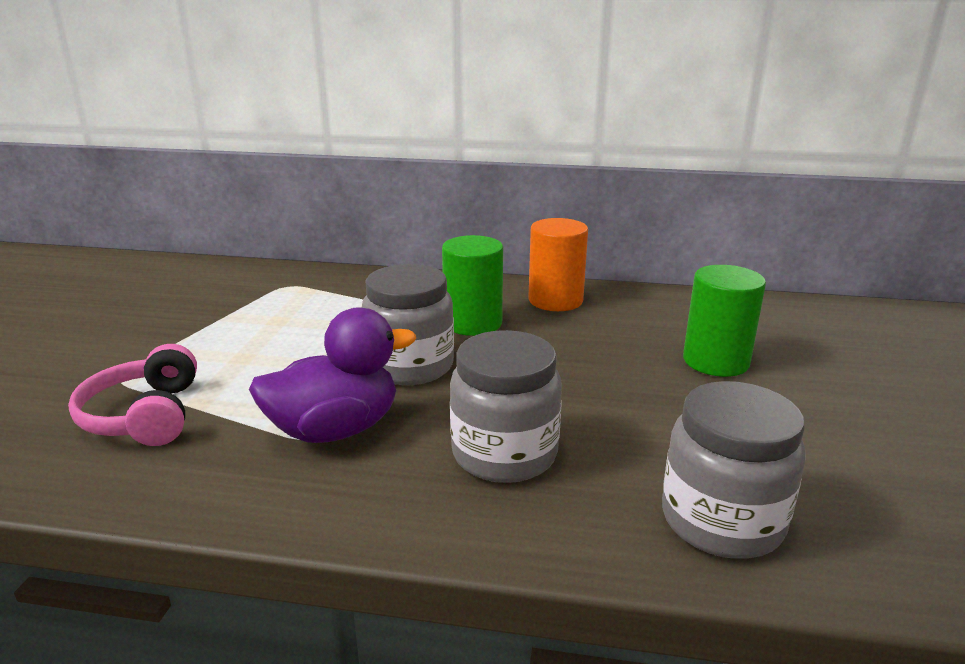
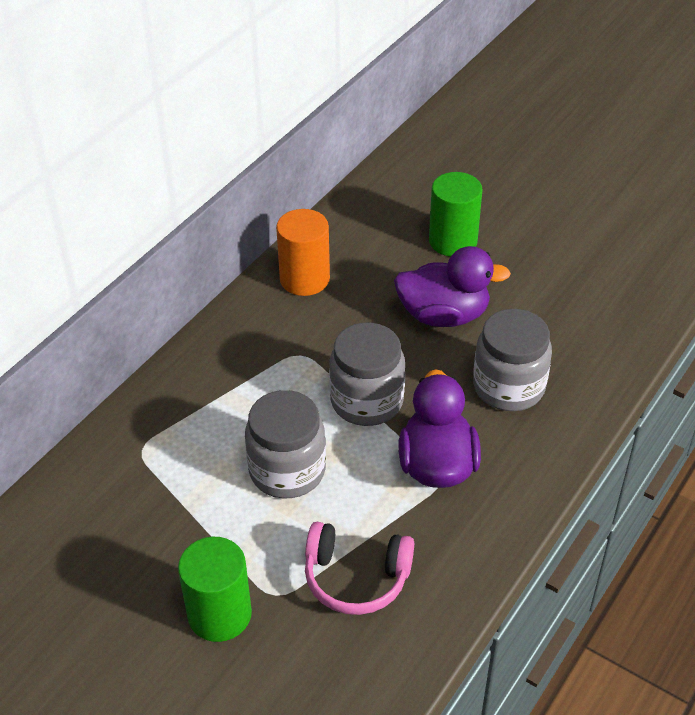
camera: 65 degrees left, 20 degrees up
green cylinder [442,235,503,336] -> green cylinder moved to [178,537,252,642]
grey jar [662,381,806,559] -> grey jar moved to [245,390,326,498]
none -> purple duck [394,246,511,327]

